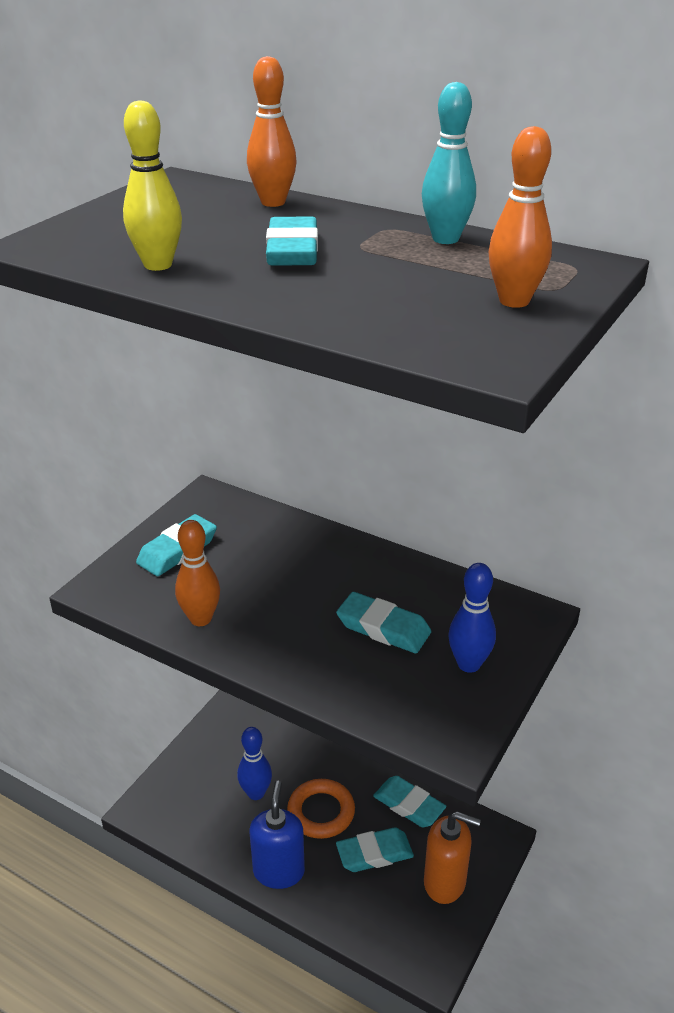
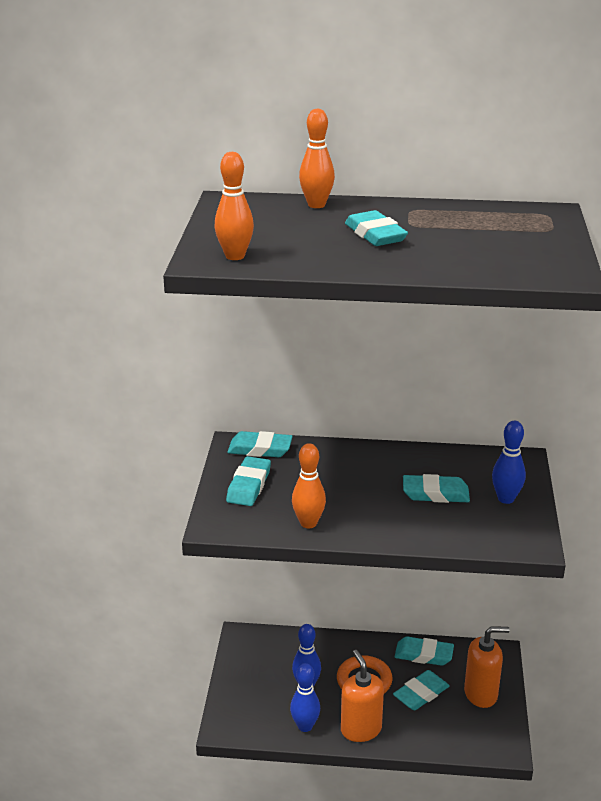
camera: 25 degrees left, 5 degrees down
yellow bowling pin [123,100,182,271] -> none
blue soap dispenser [250,781,305,889] -> orange soap dispenser [341,650,384,742]
turquoise bowling pin [422,82,476,244] -> none
orange bowling pin [489,126,552,308] -> orange bowling pin moved to [215,152,254,260]
none -> turquoise eraser [227,431,293,457]
none -> blue bowling pin [290,663,320,732]

